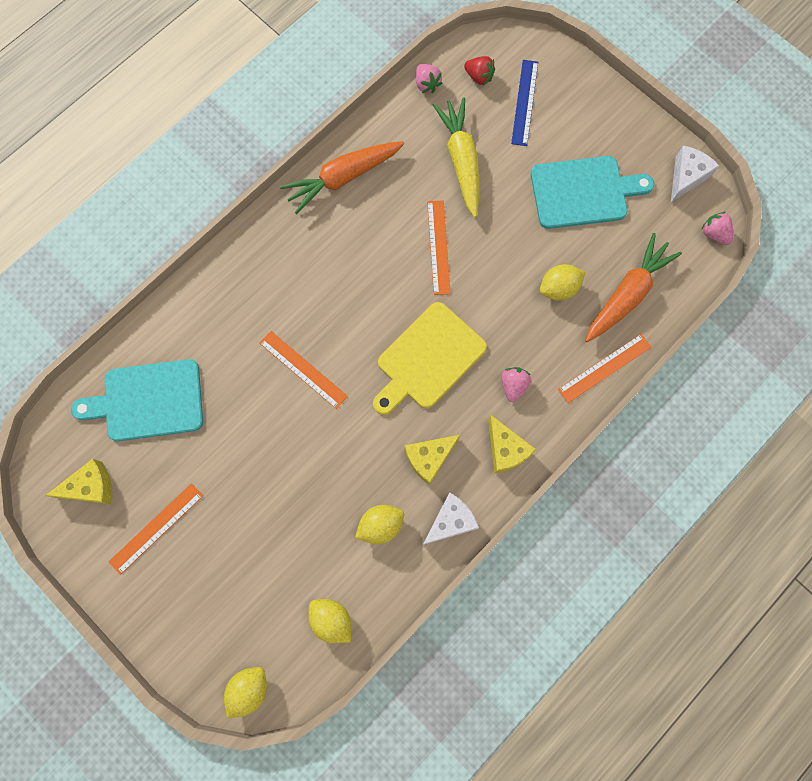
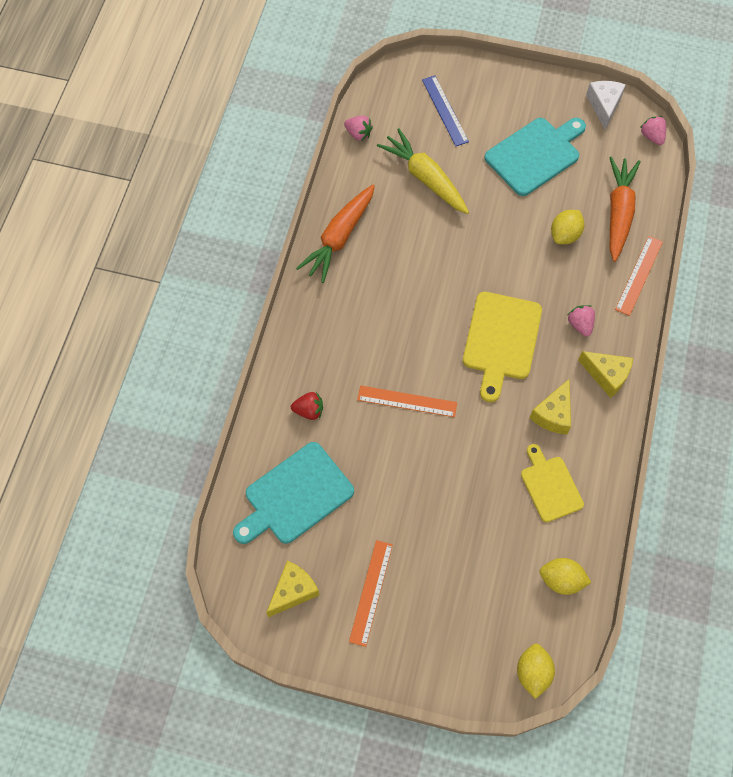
camera: 30 degrees left, 10 degrees down
yellow lemon [355,505,404,544] -> yellow cutting board [521,444,584,522]
white cheese [423,492,479,545] -> none
orange ruler [427,200,451,295] -> none
red strawberry [464,56,495,86] -> red strawberry moved to [291,392,323,420]
pink strawberry [702,212,733,245] -> pink strawberry turned 45 degrees clockwise [640,116,666,145]

